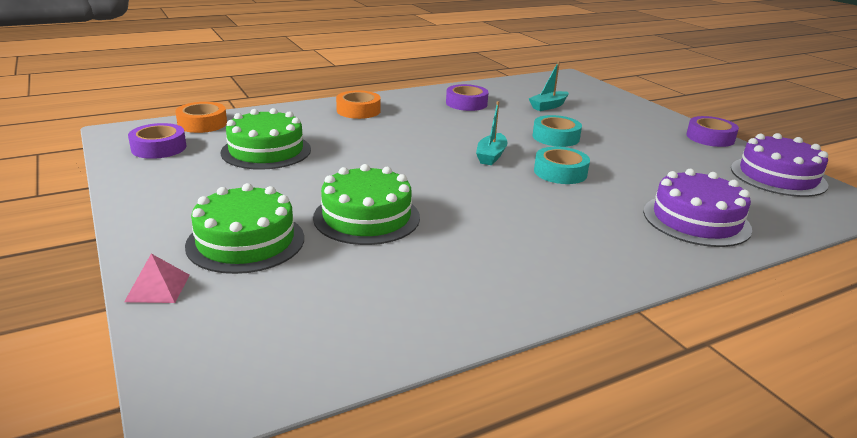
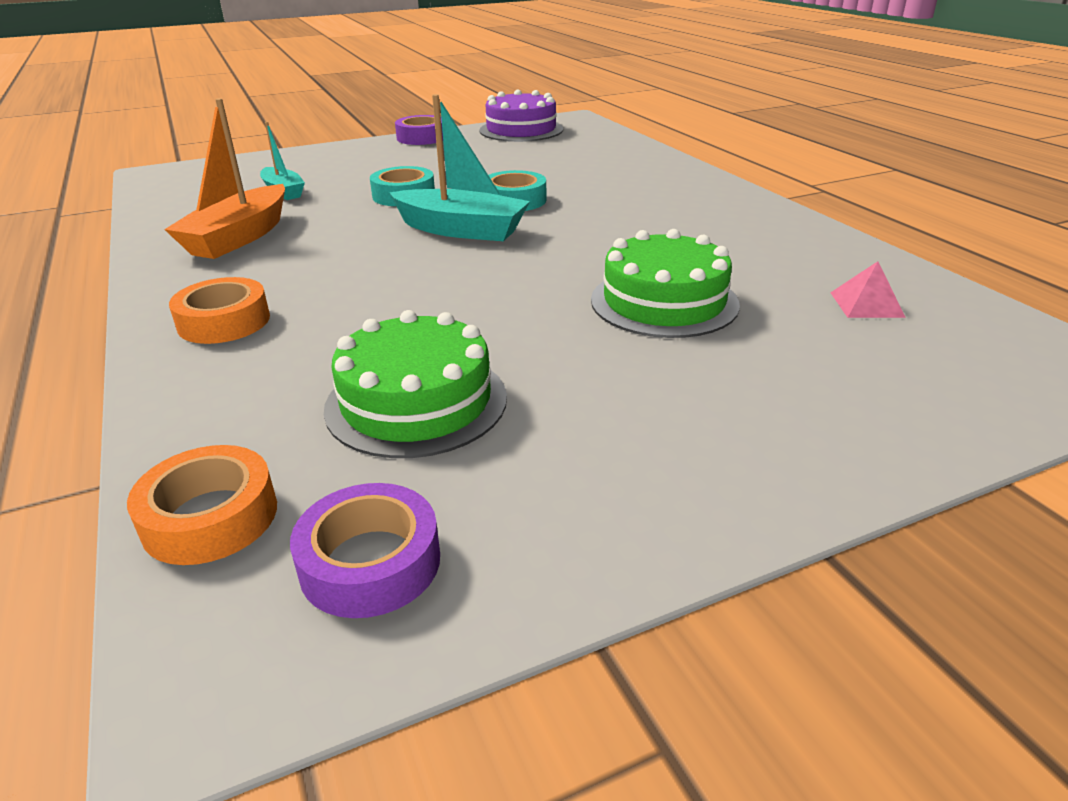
camera: 85 degrees left, 5 degrees up
pink pyramid [124,254,190,303] -> pink pyramid moved to [830,261,906,318]
green cake [185,183,304,274] -> none
purple tape [446,84,489,111] -> orange boat [164,98,285,259]
turquoise boat [476,101,508,165] -> turquoise boat [389,94,530,241], size x1.69
purple cake [643,169,752,247] -> none

